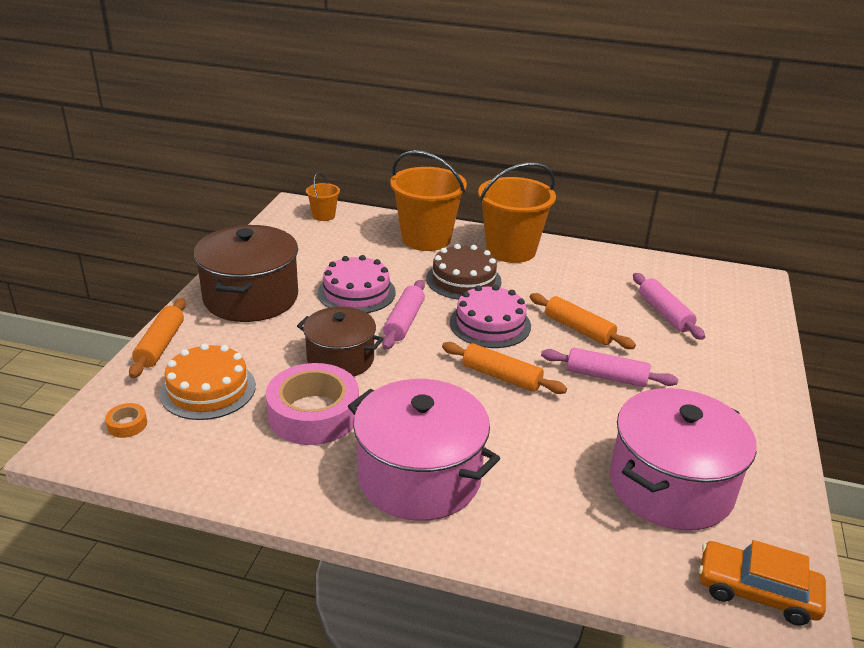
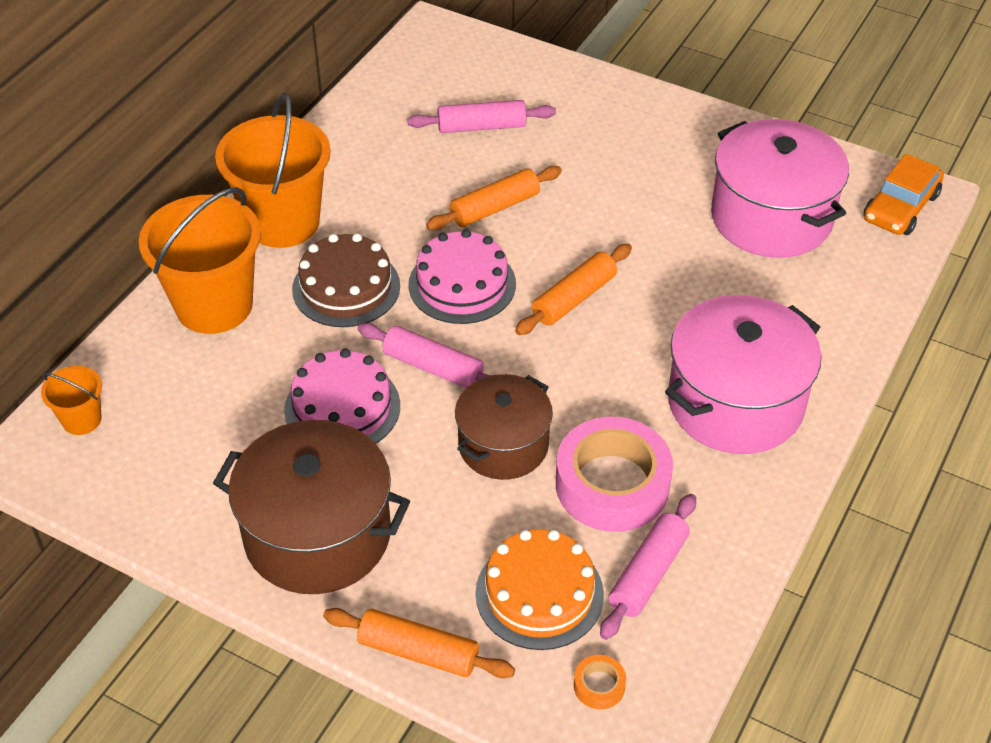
camera: 75 degrees left, 15 degrees up
pink rolling pin [541,347,678,387] -> pink rolling pin moved to [600,494,696,640]

